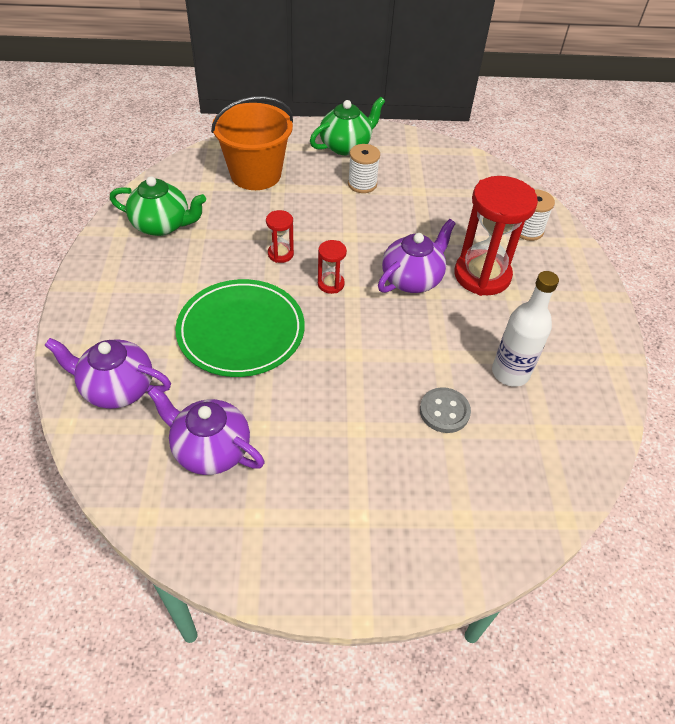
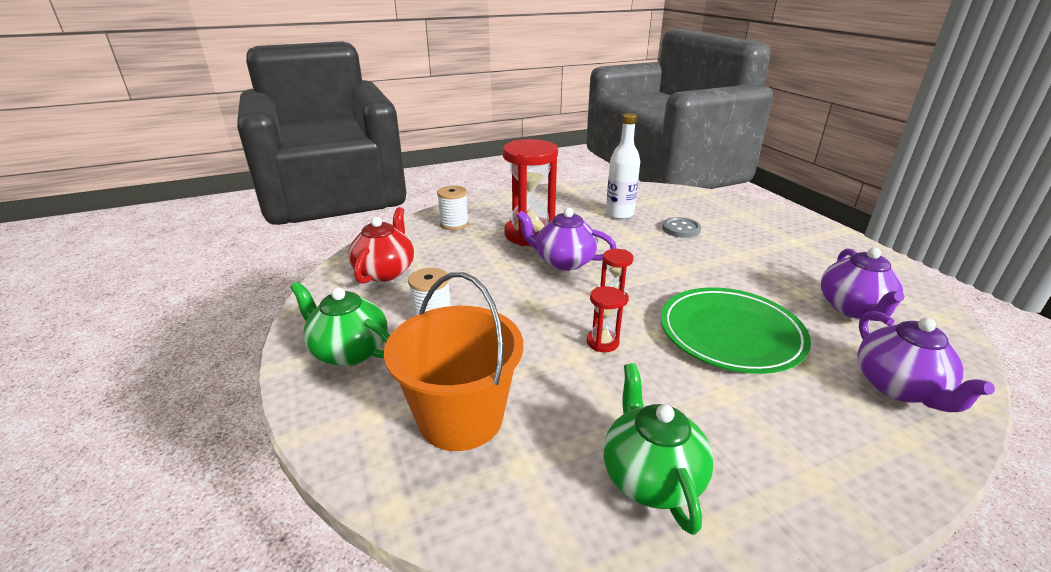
camera: 110 degrees left, 20 degrees down
none -> red teapot [348,207,414,284]

